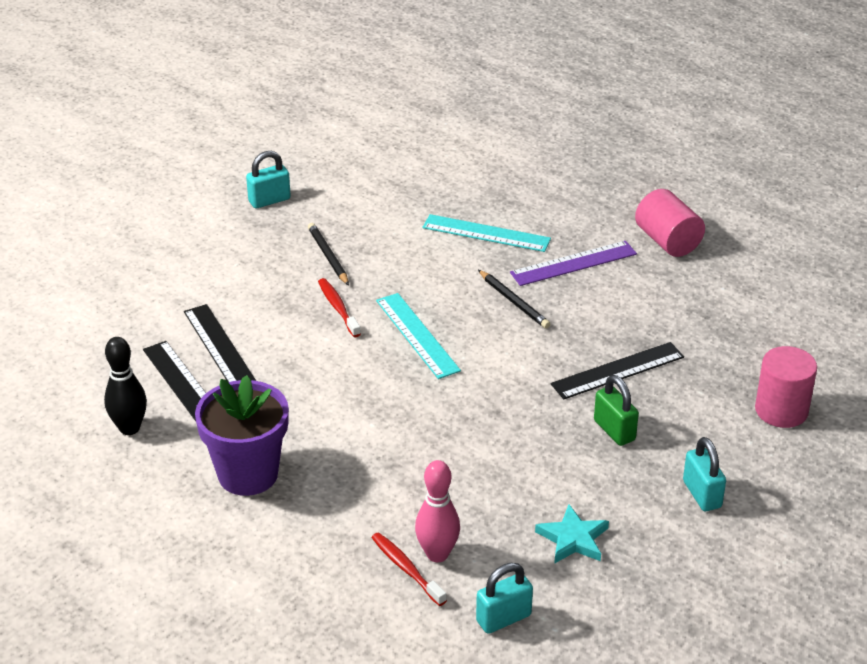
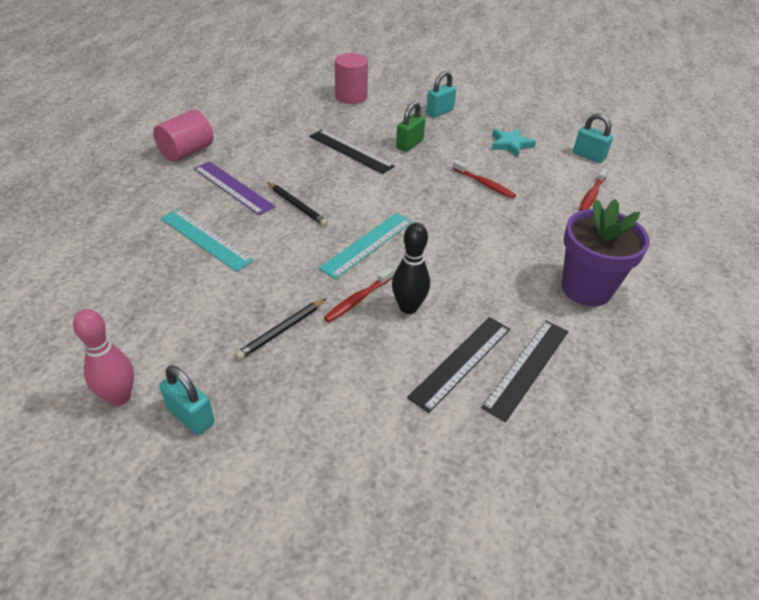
camera: 115 degrees left, 5 degrees up
black bowling pin [104,337,147,435] -> black bowling pin moved to [392,223,430,314]
pink bowling pin [415,460,460,562] -> pink bowling pin moved to [73,309,134,406]
turquoise ruler [423,214,551,252] -> turquoise ruler turned 45 degrees counterclockwise [161,209,254,272]
black pencil [478,270,550,329] -> black pencil turned 105 degrees clockwise [267,182,328,226]
none -> red toothbrush [452,160,516,199]

